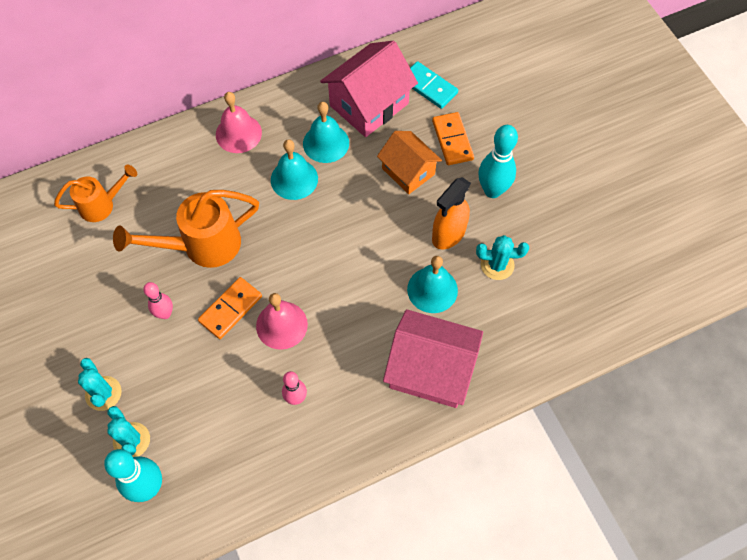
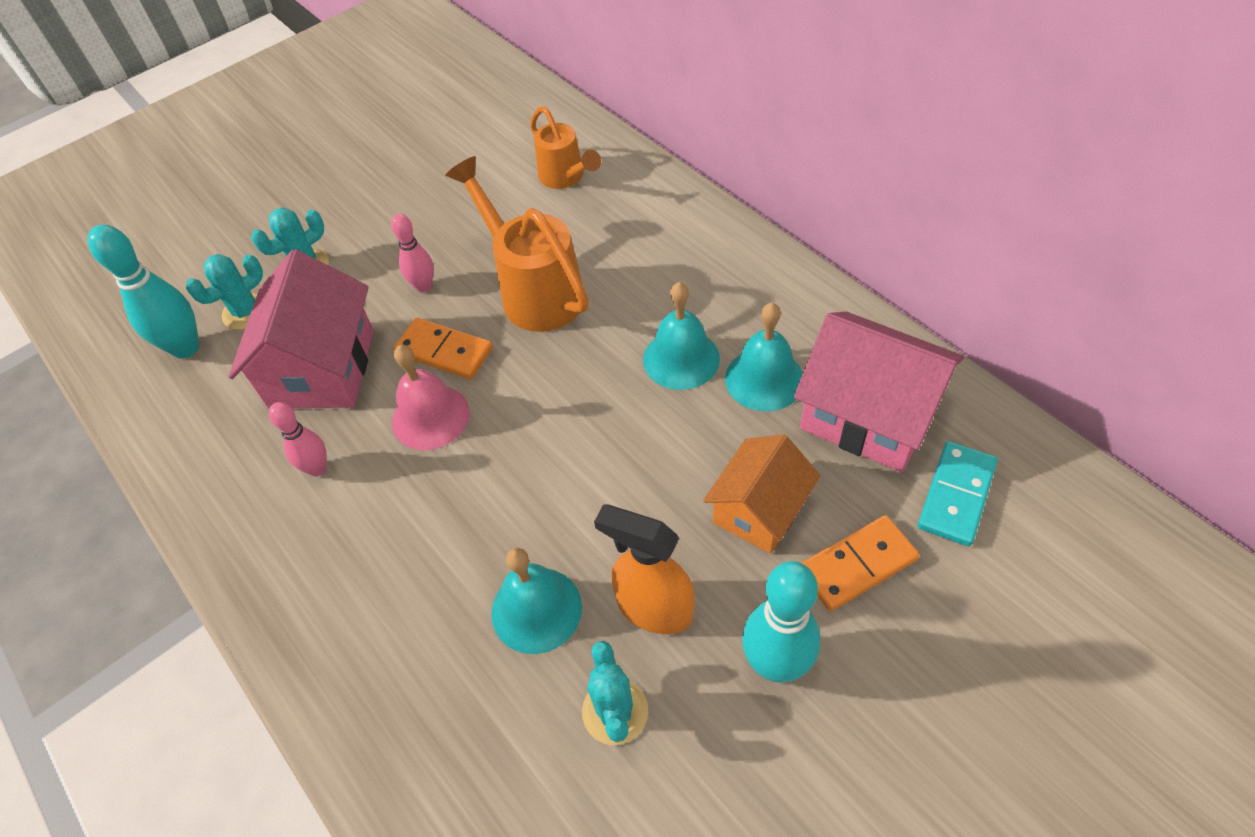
camera: 80 degrees right, 10 degrees down
pink bell [216,92,262,153] -> none
pink house [383,309,483,408] -> pink house moved to [228,249,373,409]

